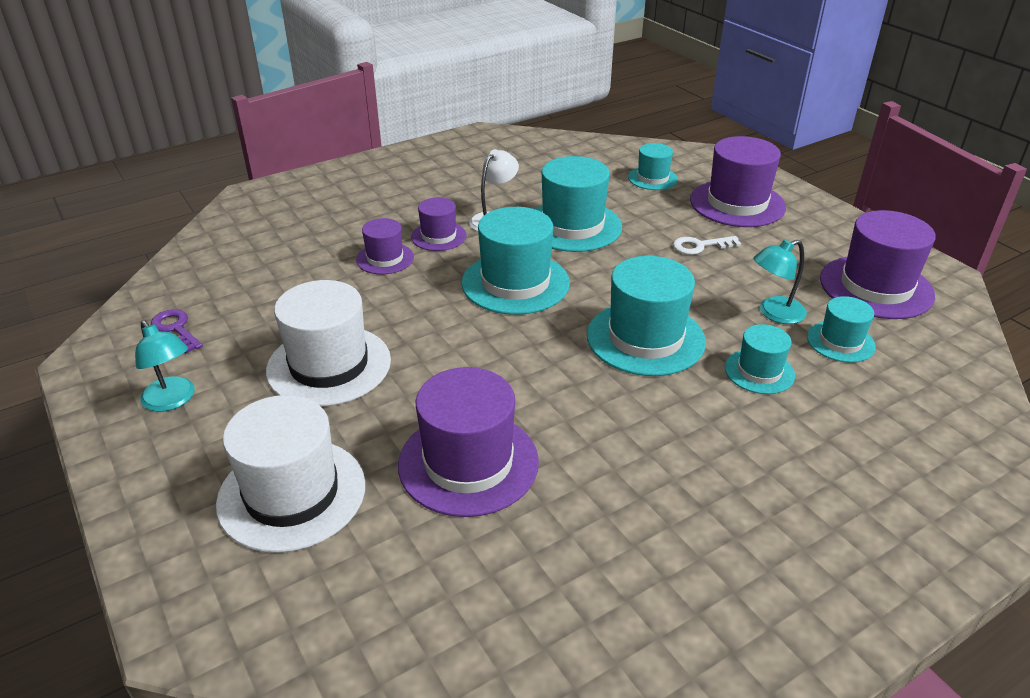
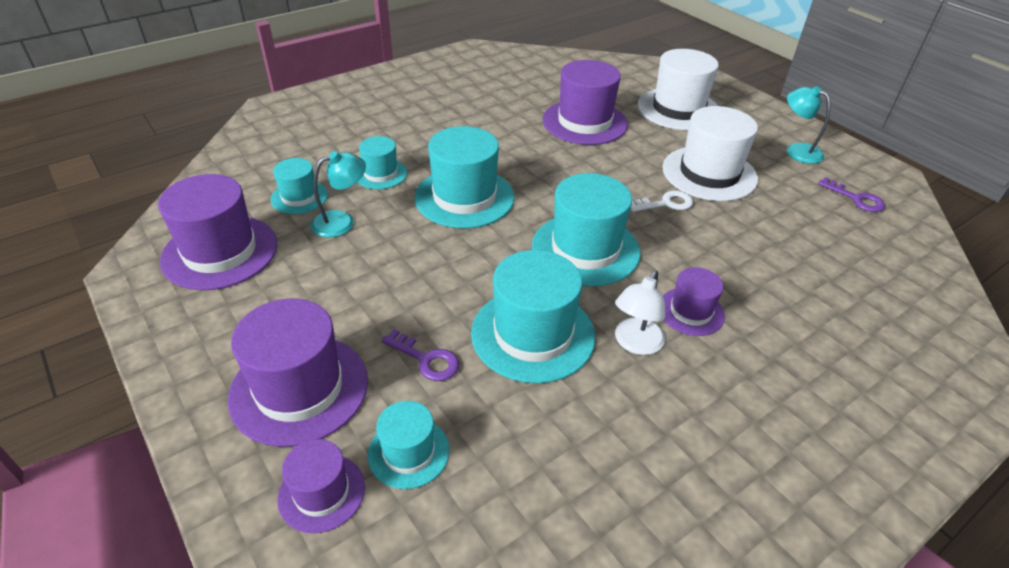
camera: 175 degrees right, 5 degrees up
purple hat [356,218,414,274] -> purple hat moved to [277,439,365,533]
white key [673,236,741,255] -> white key moved to [630,191,693,212]
none -> purple key [382,329,459,381]

